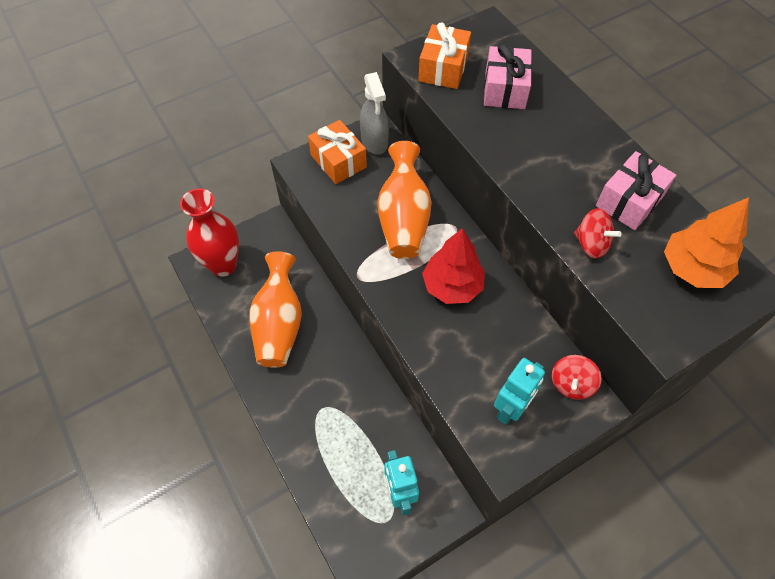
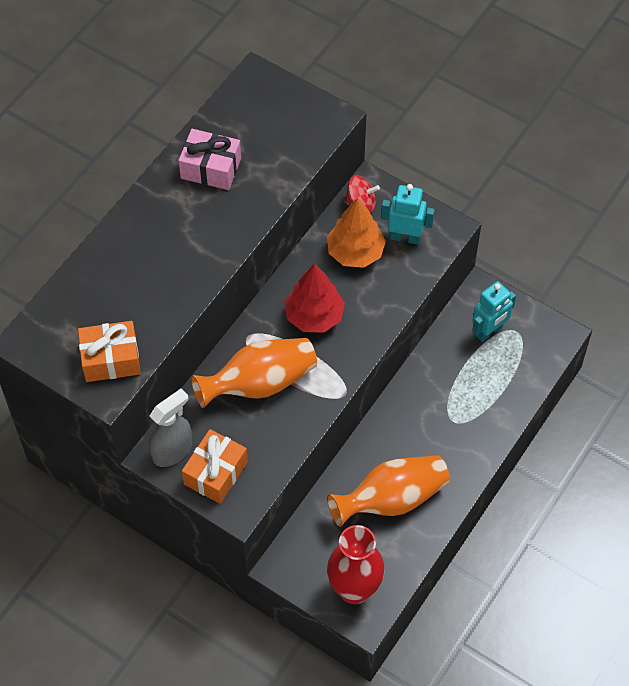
camera: 115 degrees left, 0 degrees up
pink gift [484,44,532,109] -> none
red spinning top [574,208,622,258] -> none
orange tree [664,197,749,288] -> orange tree moved to [327,198,386,268]

